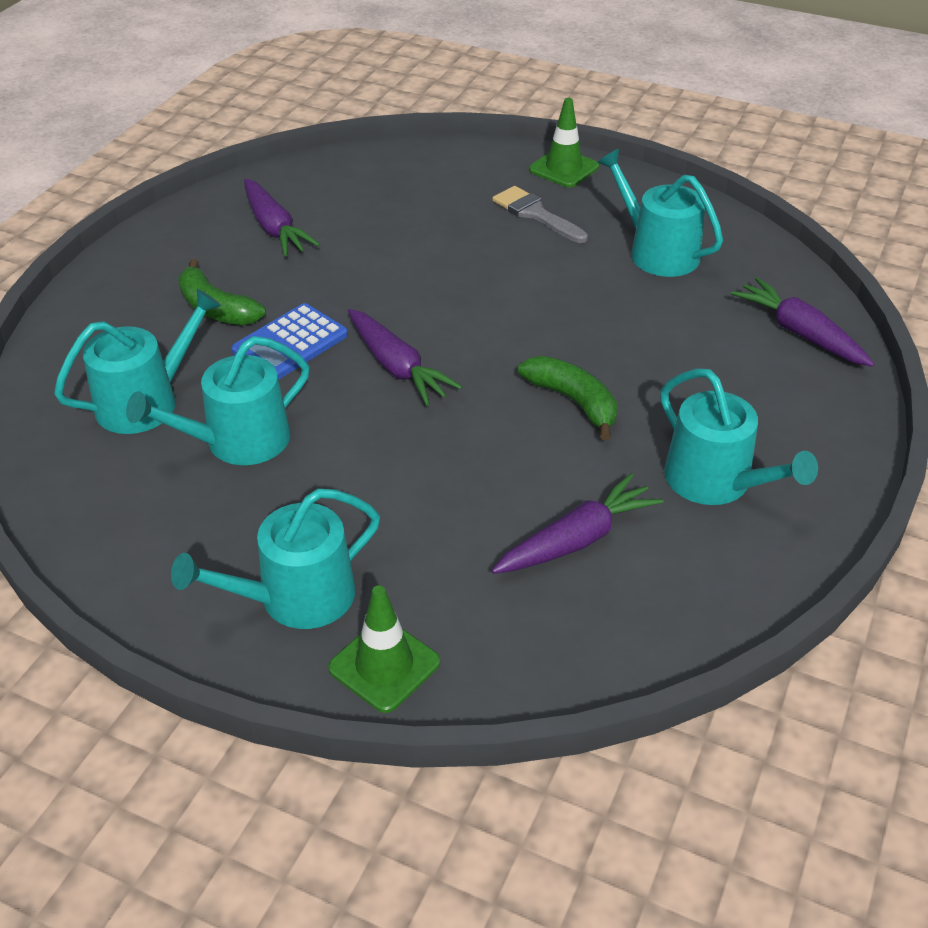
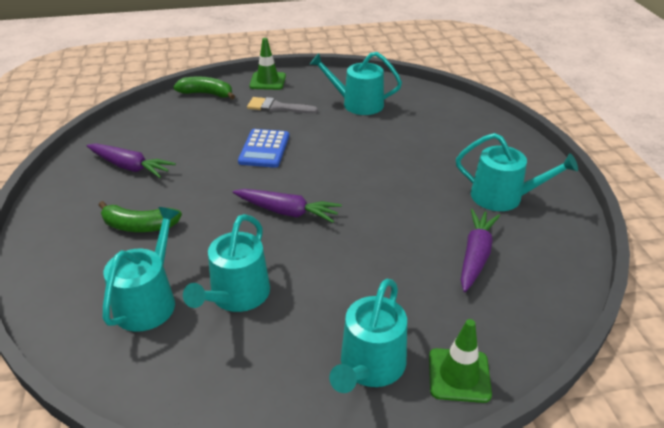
camera: 35 degrees left, 5 degrees down
blue calculator [231,303,348,380] -> blue calculator moved to [238,129,289,168]
green banana [518,356,617,440] -> green banana moved to [173,77,235,99]
purple carrot [731,277,874,367] -> none

